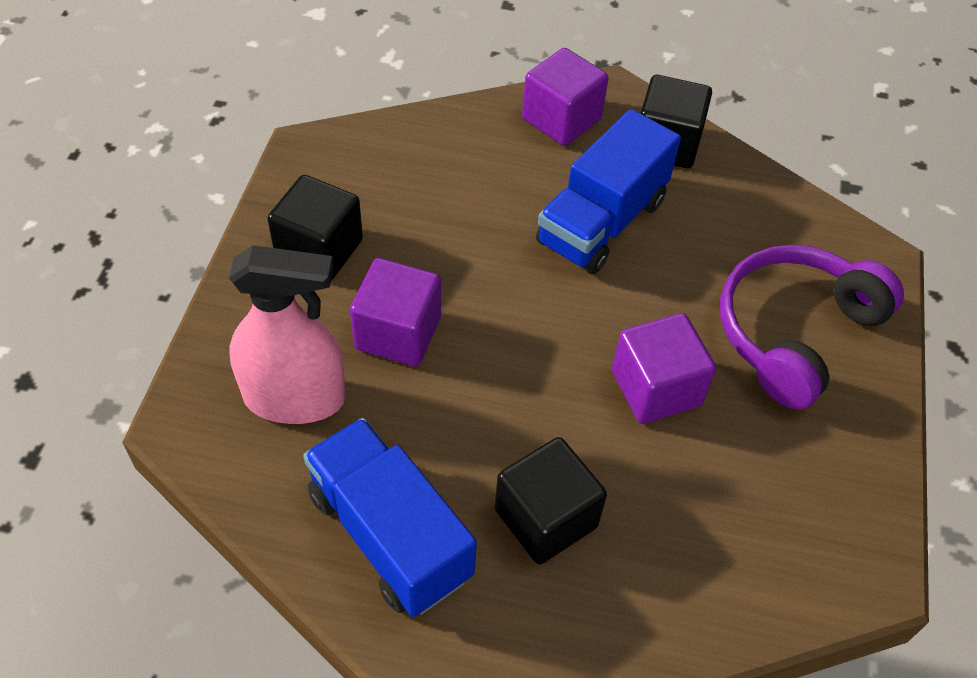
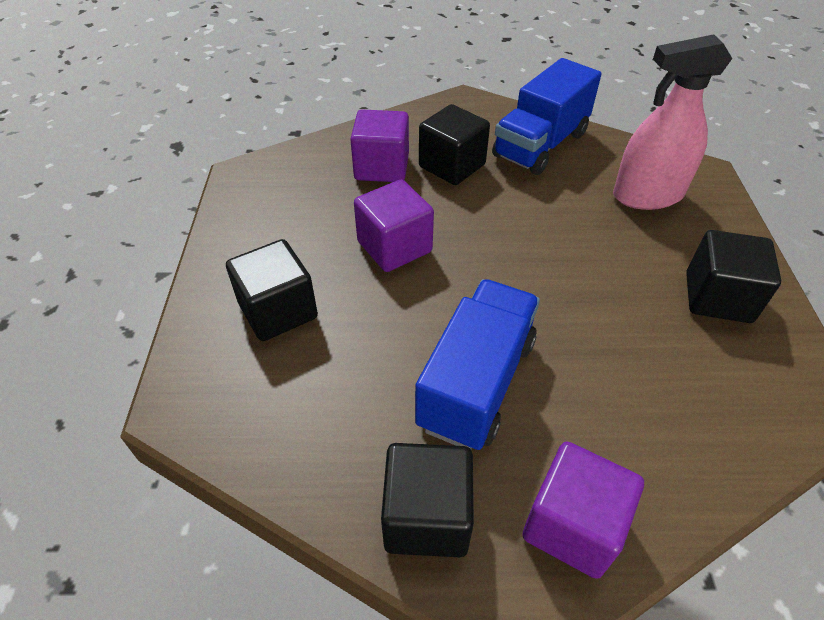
camera: 170 degrees right, 5 degrees down
blue truck [303,418,477,617] -> blue truck turned 90 degrees clockwise [492,58,601,175]
purple cube [350,258,441,366] -> purple cube moved to [350,109,409,182]
purple headphones [720,245,904,409] -> black cube [226,239,318,341]

